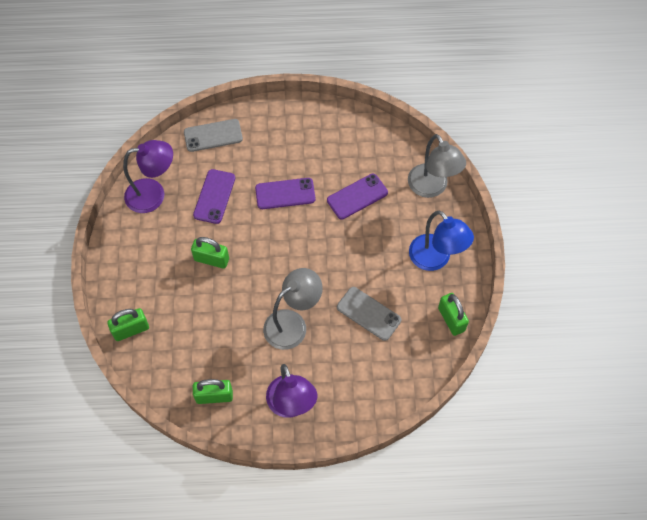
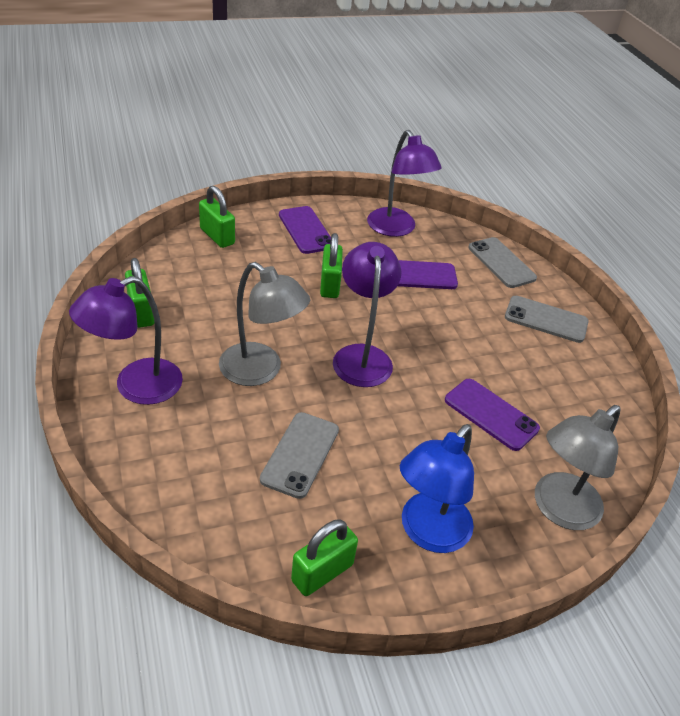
camera: 70 degrees right, 20 degrees down
purple phone [255,178,315,209] -> purple phone moved to [279,206,331,254]
none -> purple lamp [333,242,401,387]
none -> grey phone [505,296,589,343]

